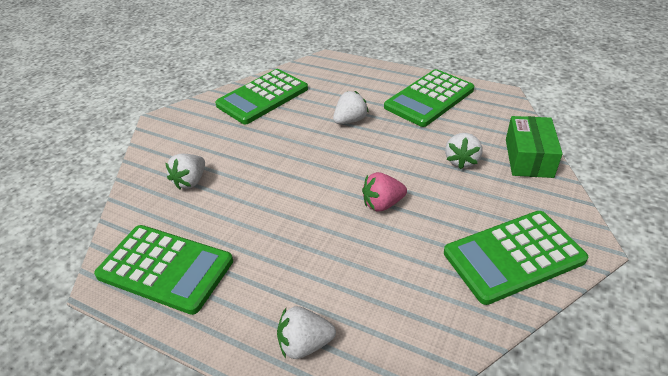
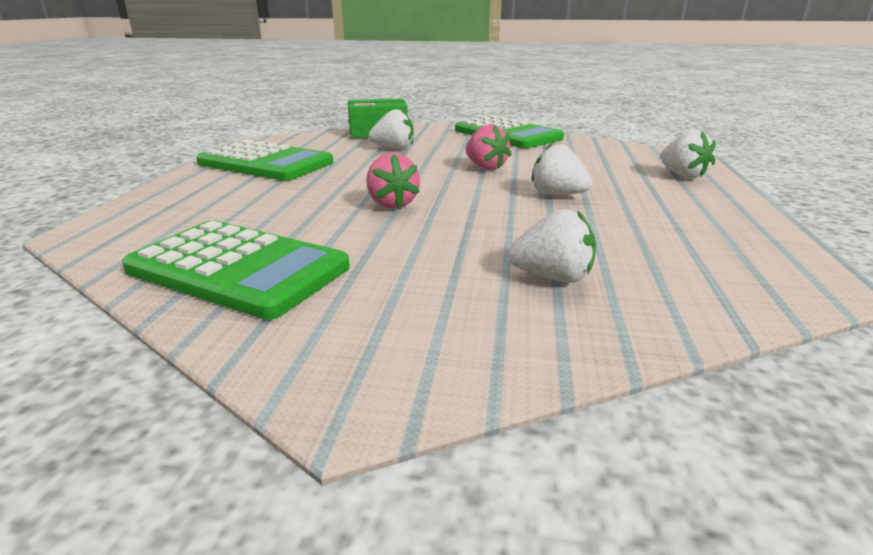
camera: 110 degrees left, 15 degrees down
green calculator [94,225,233,315] -> none
white strawberry [333,91,369,124] -> white strawberry moved to [531,143,593,195]
none -> pink strawberry [366,153,420,208]

